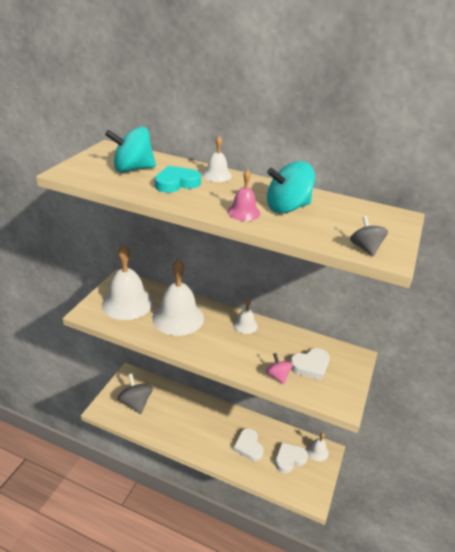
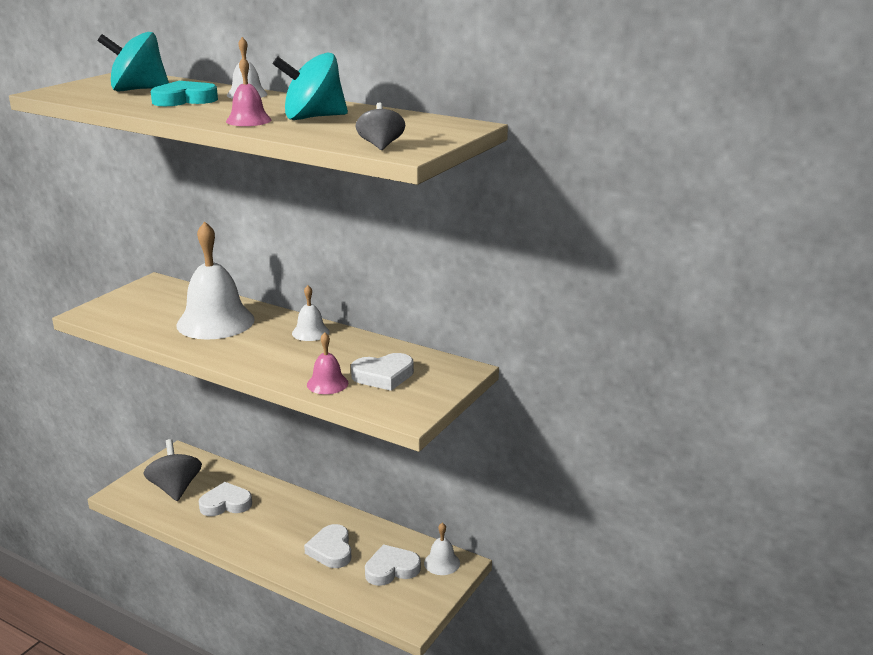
camera: 10 degrees right, 10 degrees down
white bell [102,245,153,320] -> none
pink spinning top [266,353,293,384] -> pink bell [307,332,348,394]
none -> white heart [198,482,252,516]

